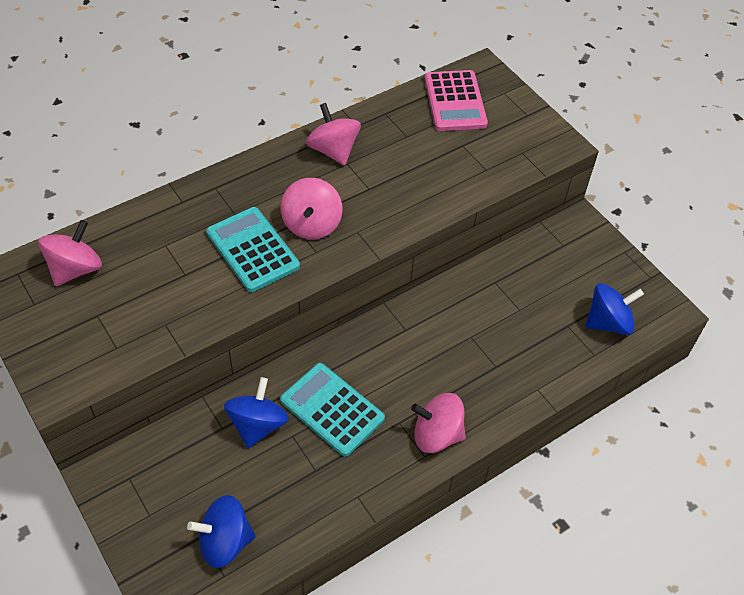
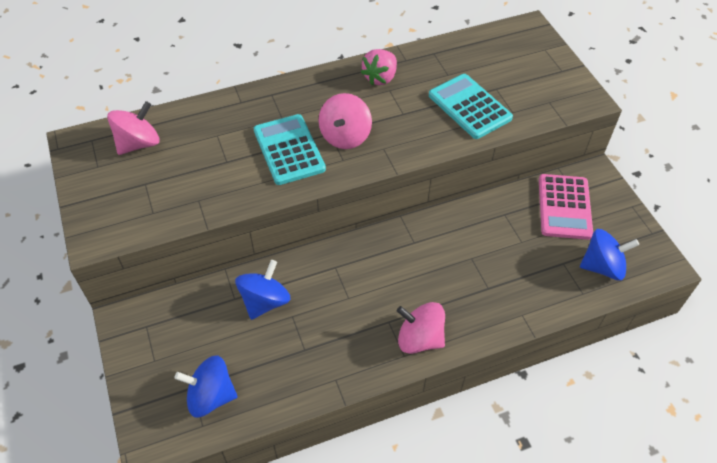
camera: 15 degrees right, 0 degrees up
turquoise calculator [280,363,385,457] -> turquoise calculator moved to [429,74,513,139]
pink spinning top [306,103,361,166] -> pink strawberry [361,49,397,85]
pink calculator [425,70,488,131] -> pink calculator moved to [539,174,593,240]

